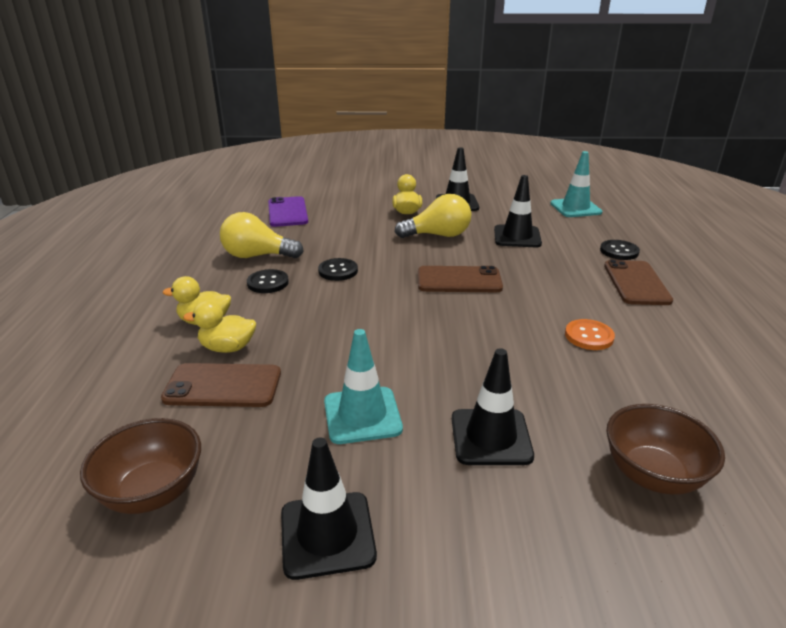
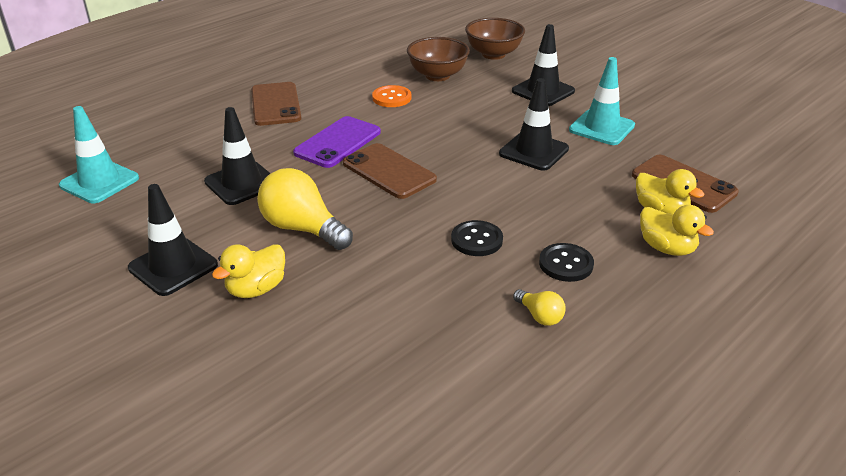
camera: 135 degrees left, 5 degrees up
brown bowl [80,418,201,514] -> brown bowl moved to [407,37,470,81]
yellow light bulb [220,212,304,258] -> yellow light bulb [513,289,566,326], size x0.49
purple phone [268,196,308,227] -> purple phone moved to [293,116,381,168]
black traffic cone [281,437,377,580] -> black traffic cone moved to [499,78,569,171]
black button [600,240,640,260] -> none
brown phone [604,260,673,305] -> brown phone turned 60 degrees counterclockwise [251,82,301,126]

